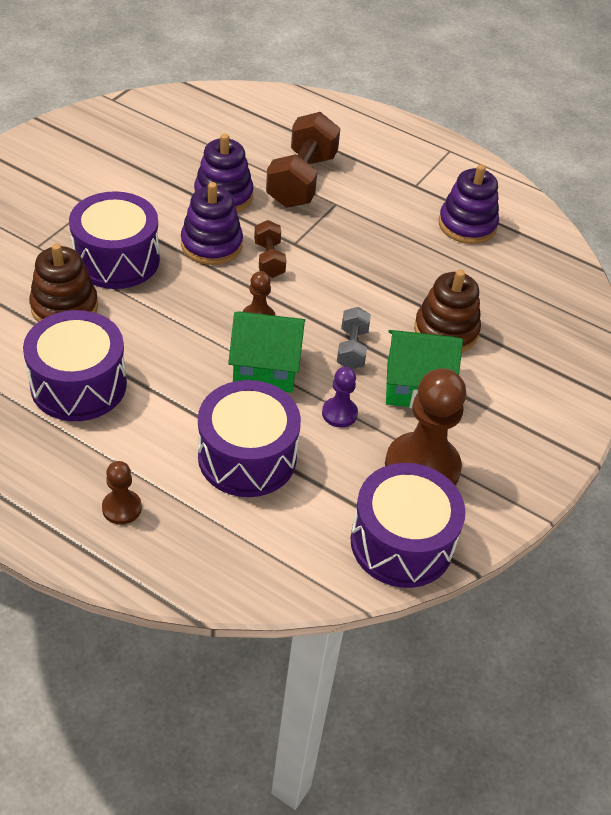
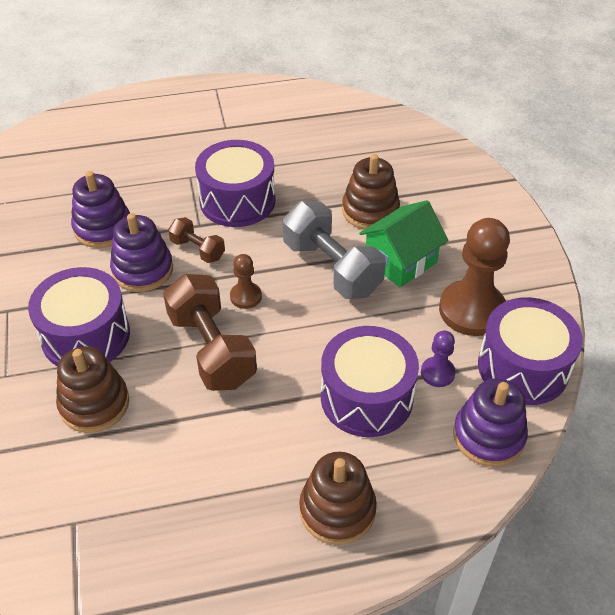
camera: 40 degrees left, 0 degrees up
purple drum [23,310,127,421] -> purple drum moved to [195,140,275,227]
brown pawn [102,461,142,525] -> brown stacking toy [299,452,377,545]
green house [228,311,305,393] -> none
brown dumbbell [266,112,341,208] -> brown dumbbell moved to [163,274,257,391]
purple pawn [322,367,358,428] -> purple pawn moved to [421,331,456,387]
grey dumbbell [337,307,371,369] -> grey dumbbell [283,201,386,299], size x1.91
purple stacking toy [439,164,499,244] -> purple stacking toy moved to [453,378,528,467]

